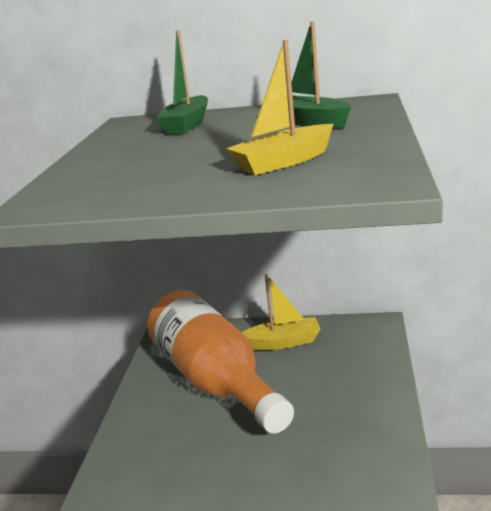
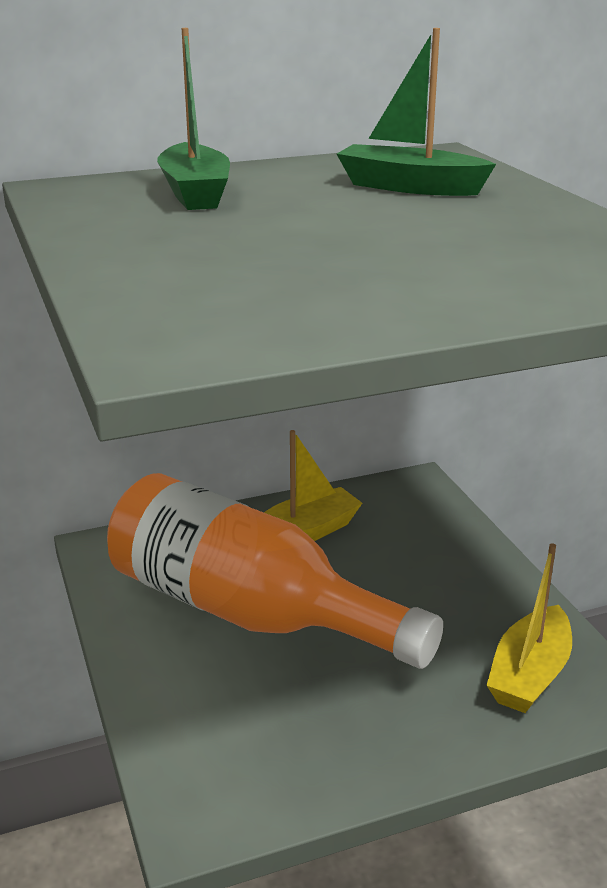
camera: 30 degrees left, 5 degrees up
yellow boat [226,40,333,175] -> yellow boat moved to [486,544,572,713]

